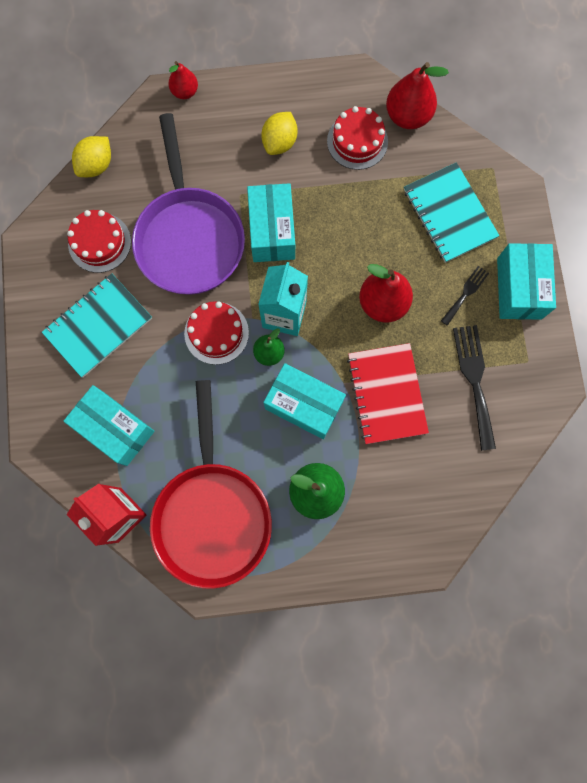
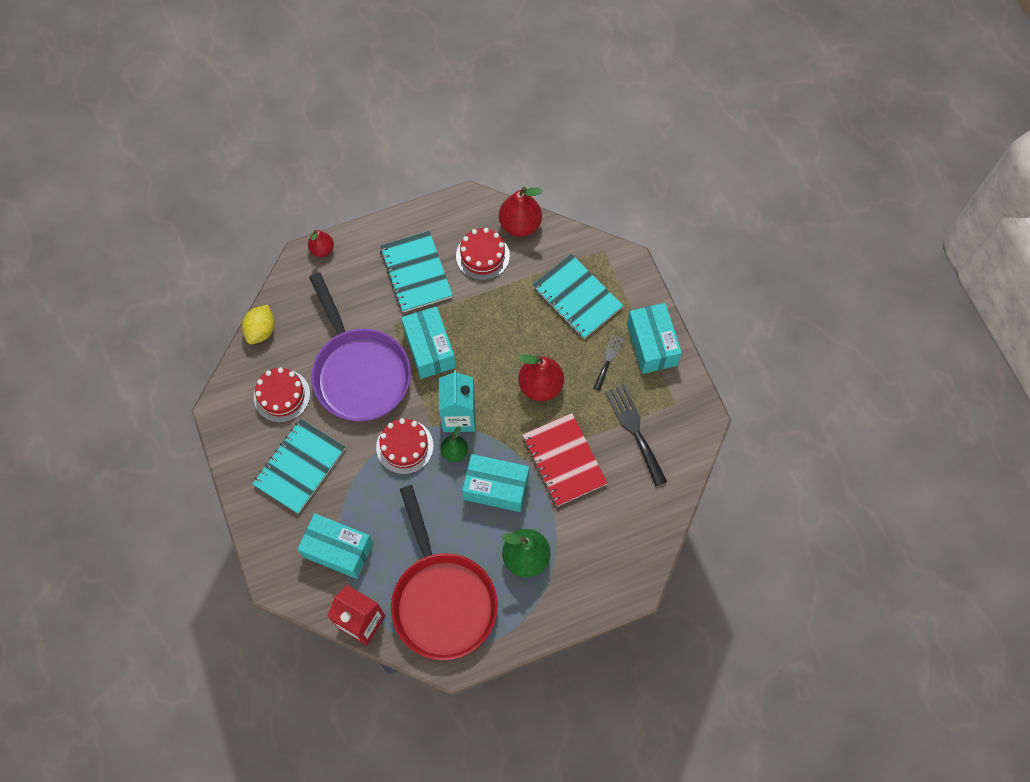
camera: 15 degrees left, 10 degrees down
yellow lemon [261,112,297,155] -> turquoise notebook [380,231,453,312]

